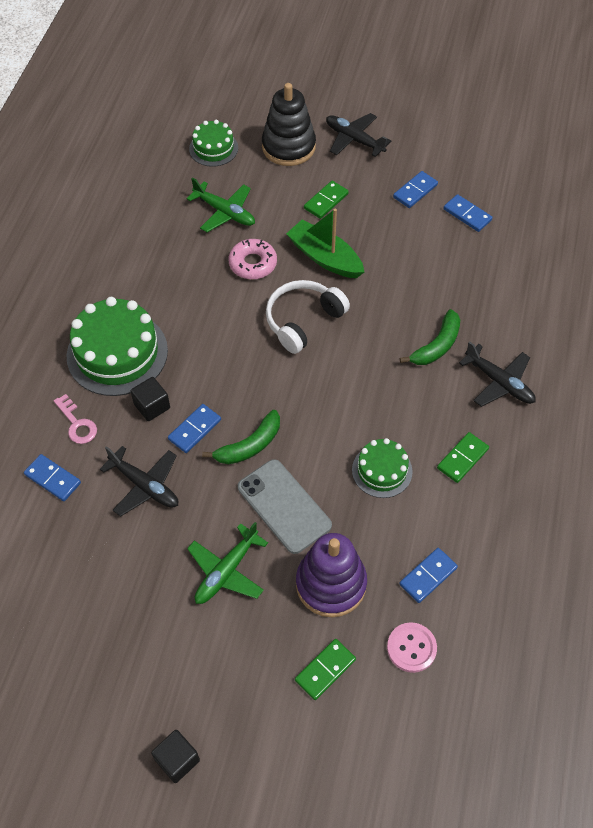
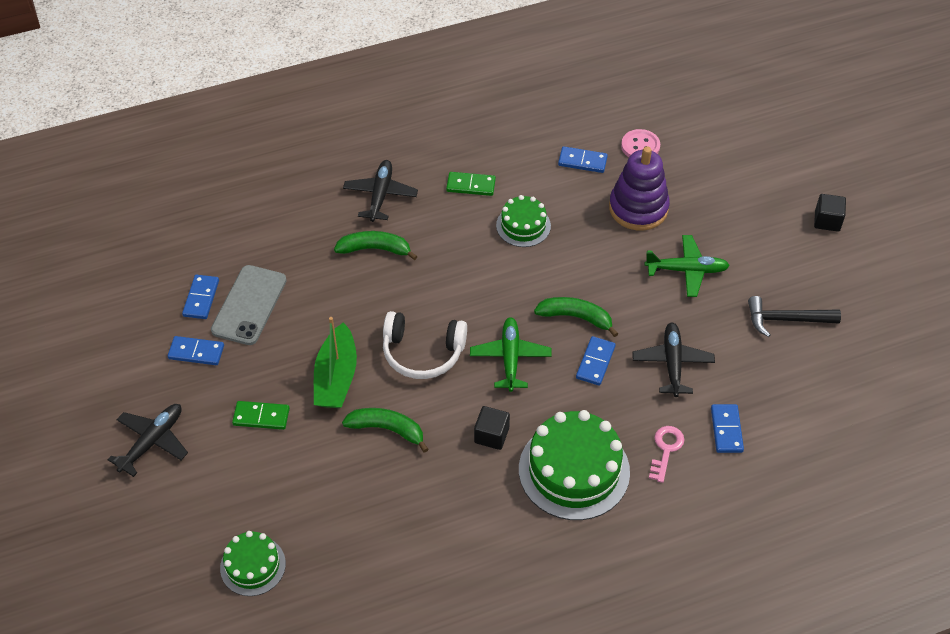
camera: 125 degrees left, 5 degrees down
black cube [130,377,170,421] -> black cube moved to [474,406,510,450]
blue domino [168,404,221,453] -> blue domino turned 75 degrees counterclockwise [576,336,616,386]
green plane [187,178,255,232] -> green plane moved to [470,317,552,392]
pink donut [229,239,277,279] -> green banana [342,408,429,453]
grey phone [238,459,332,554] -> grey phone moved to [211,265,287,345]
black stacking toy [262,83,316,166] -> none
green domino [295,639,356,700] -> none
black plane [326,113,391,157] -> black plane turned 150 degrees counterclockwise [108,404,188,477]
none -> black hammer [748,296,841,337]

